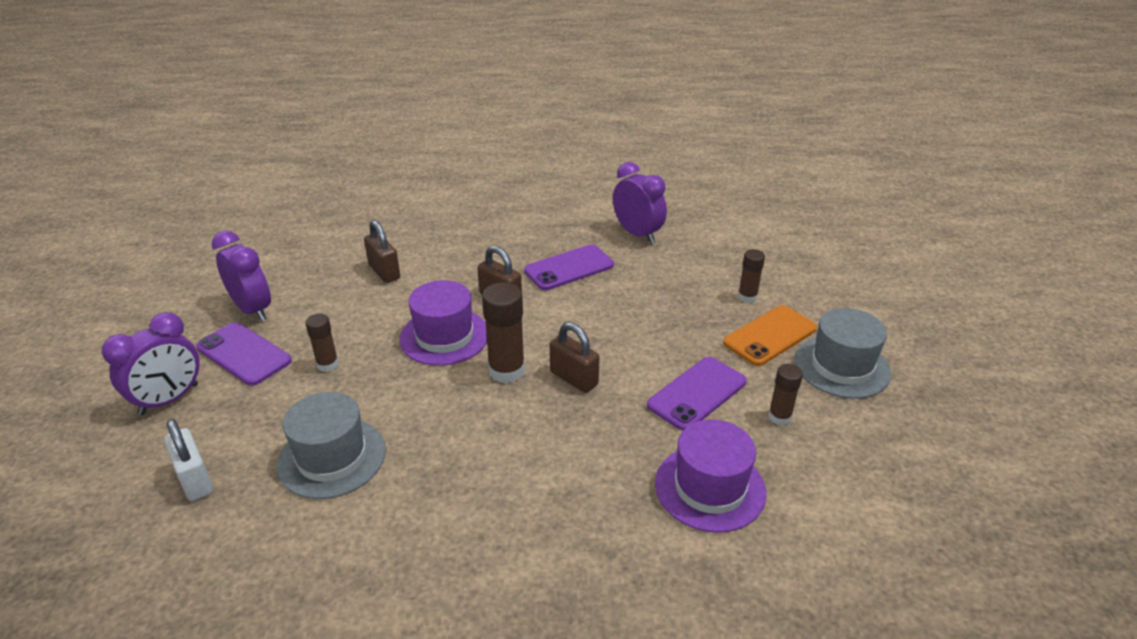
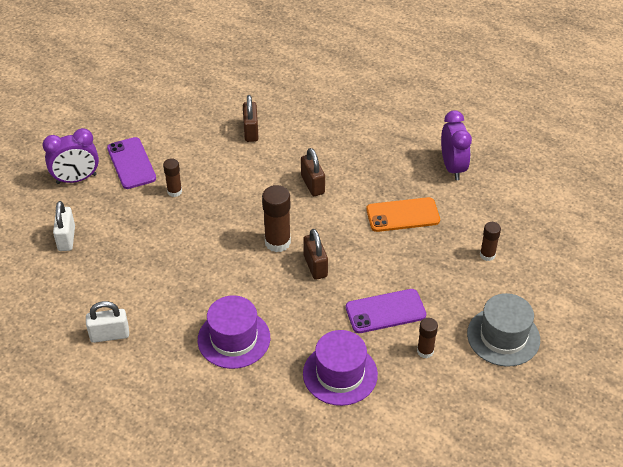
camera: 30 degrees right, 10 degrees up
purple clock [212,231,271,321] -> none
grey hat [277,392,386,499] -> none
purple hat [399,280,487,366] -> purple hat moved to [198,295,270,369]
purple phone [524,245,614,290] -> none
orange phone [723,305,817,366] -> orange phone moved to [366,197,440,232]
none -> white padlock [86,301,129,343]

